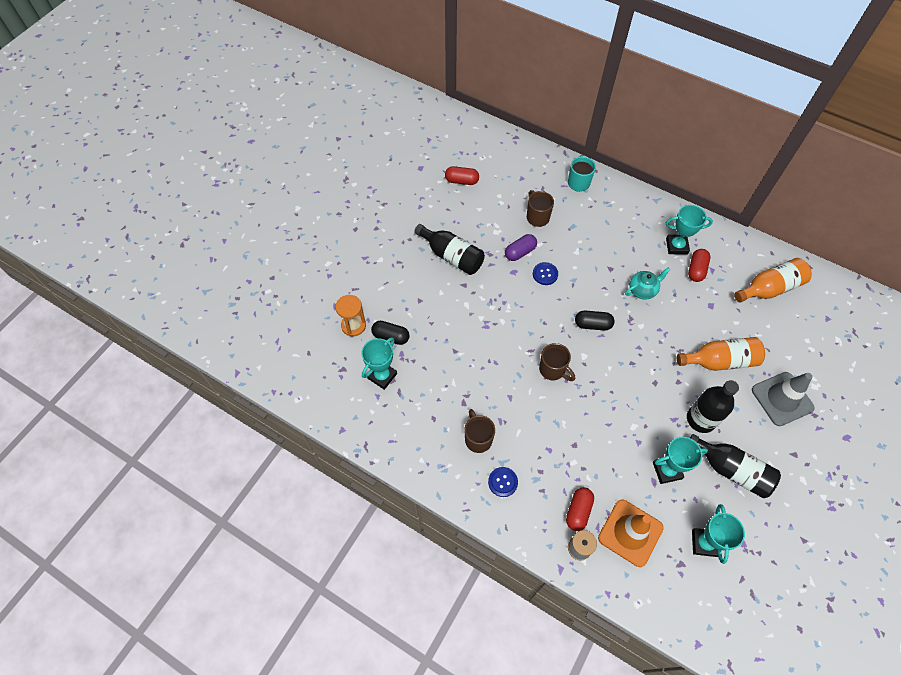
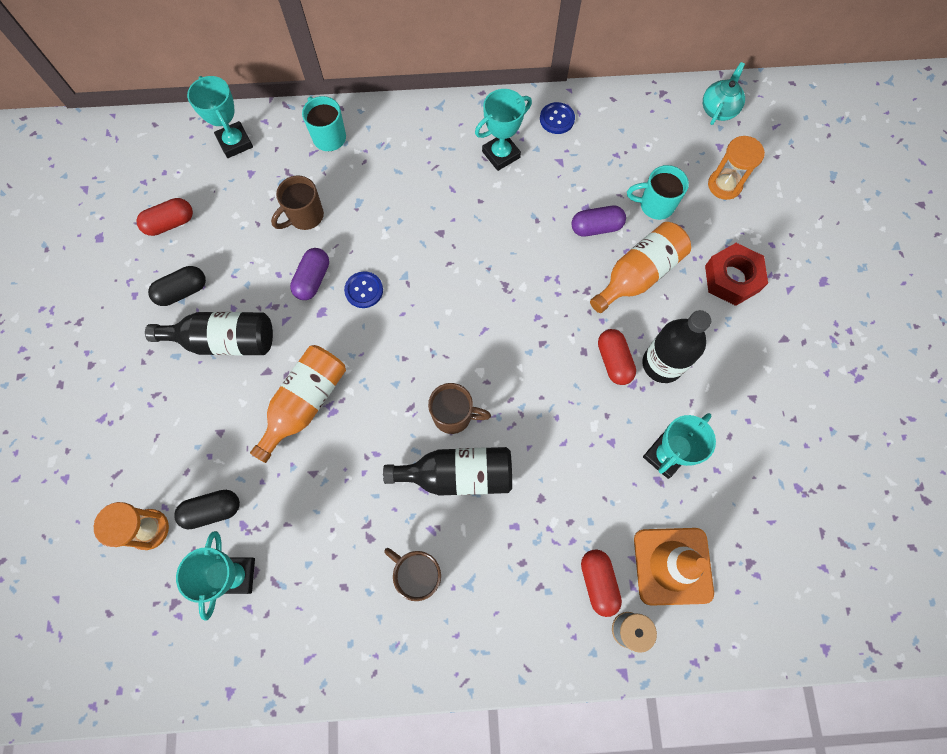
camera: 35 degrees left, 10 degrees up
blue button [488,467,518,497] -> blue button moved to [540,102,575,134]
brown mug [527,190,554,227] -> brown mug turned 75 degrees counterclockwise [271,176,324,230]
black capsule [575,311,615,330] -> black capsule moved to [148,266,206,306]
turquoise teapot [625,268,670,300] -> turquoise teapot moved to [703,62,745,125]
red capsule [688,249,710,282] -> red capsule moved to [598,329,636,385]
black bottle [690,434,781,498] -> black bottle moved to [383,447,512,496]
turquoise trophy [692,504,745,564] -> turquoise trophy moved to [187,76,253,158]
orange bottle [734,258,812,302] -> orange bottle moved to [250,345,346,463]
grey traffic cone [752,372,815,426] -> red nut [705,243,768,306]
none -> purple capsule [571,206,626,237]
none -> turquoise mug [627,165,689,220]
none -> orange hourglass [708,136,765,200]

